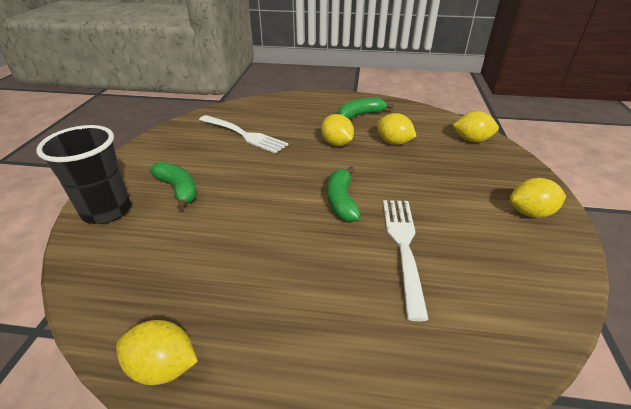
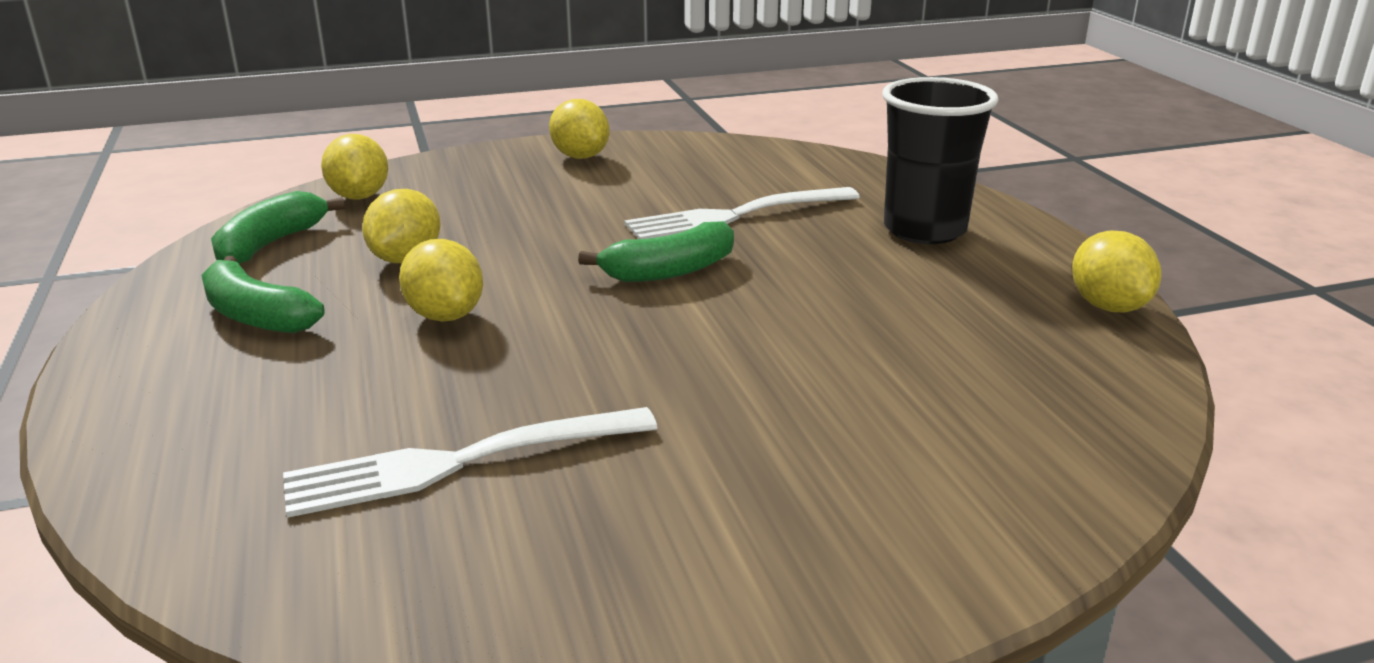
camera: 115 degrees left, 10 degrees down
black cup [36,125,131,224] -> black cup moved to [882,77,999,244]
green banana [150,162,197,210] -> green banana moved to [211,191,345,264]
white fork [199,115,288,154] -> white fork turned 120 degrees counterclockwise [283,407,658,518]
yellow lemon [321,114,354,146] -> yellow lemon turned 60 degrees counterclockwise [399,239,483,322]

